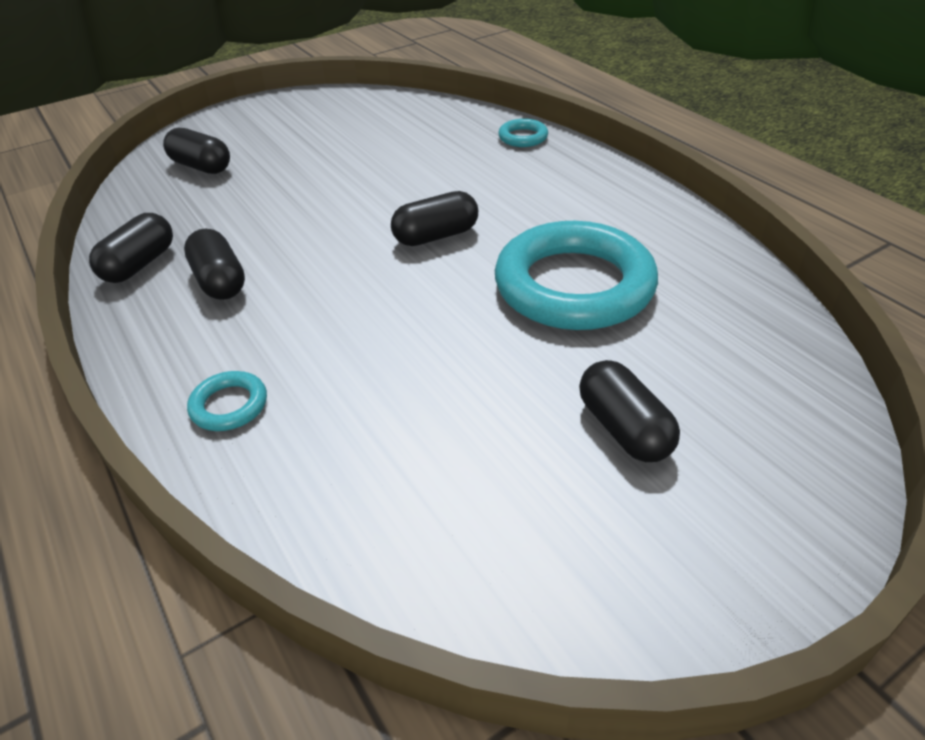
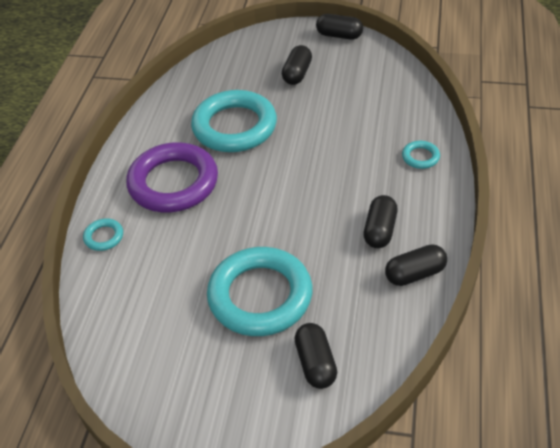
camera: 135 degrees left, 5 degrees up
black capsule [391,191,478,246] -> black capsule moved to [316,14,363,40]
none -> purple ring [126,142,218,213]
none -> turquoise ring [207,247,312,336]

